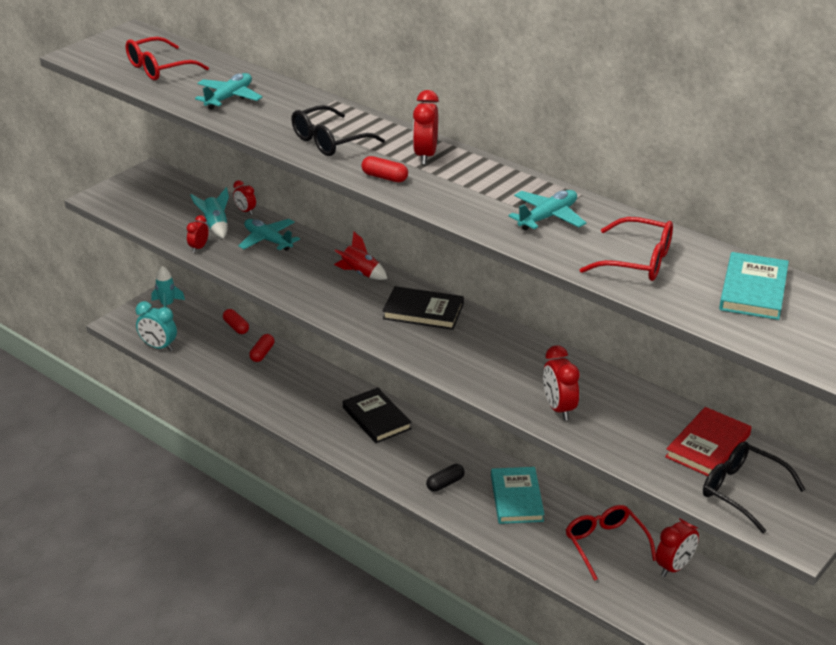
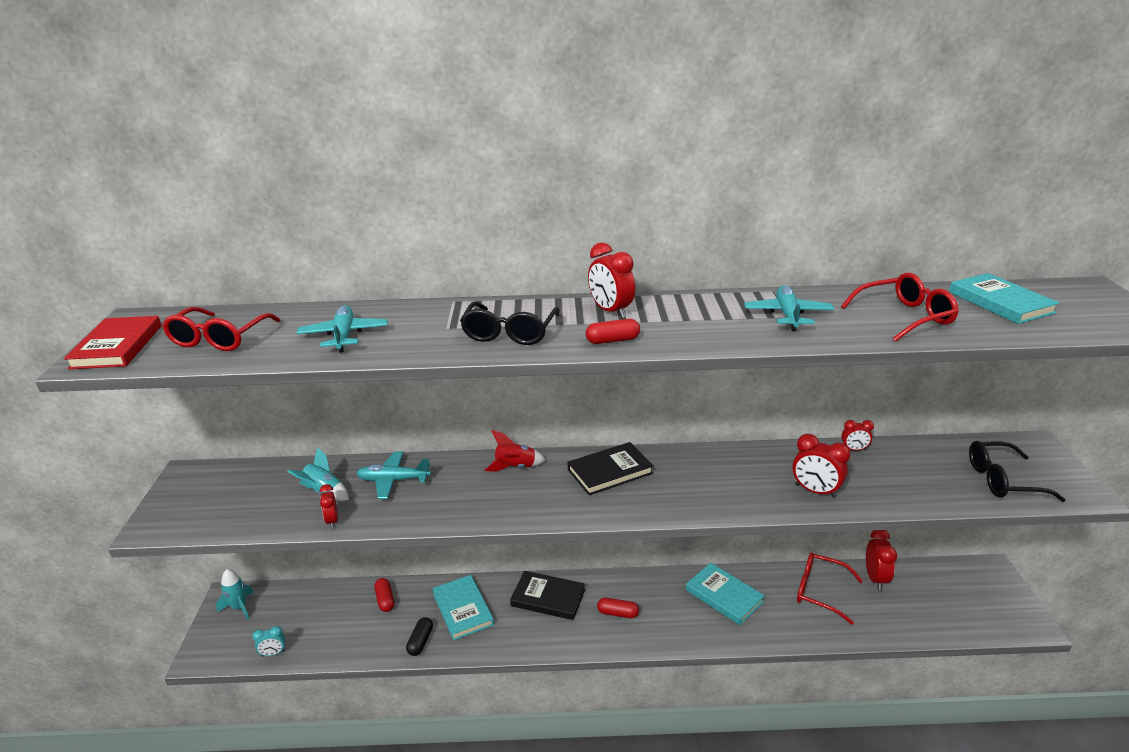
camera: 40 degrees left, 5 degrees down
turquoise clock [136,301,177,351] -> turquoise clock [252,626,285,657], size x0.60
red capsule [223,309,249,334] -> red capsule moved to [597,598,639,618]
red clock [233,180,256,215] -> red clock moved to [841,420,874,451]
black capsule [426,464,465,492] -> black capsule moved to [406,617,433,656]
red book [665,407,752,476] -> red book moved to [64,316,161,369]
none -> turquoise book [432,575,494,640]

